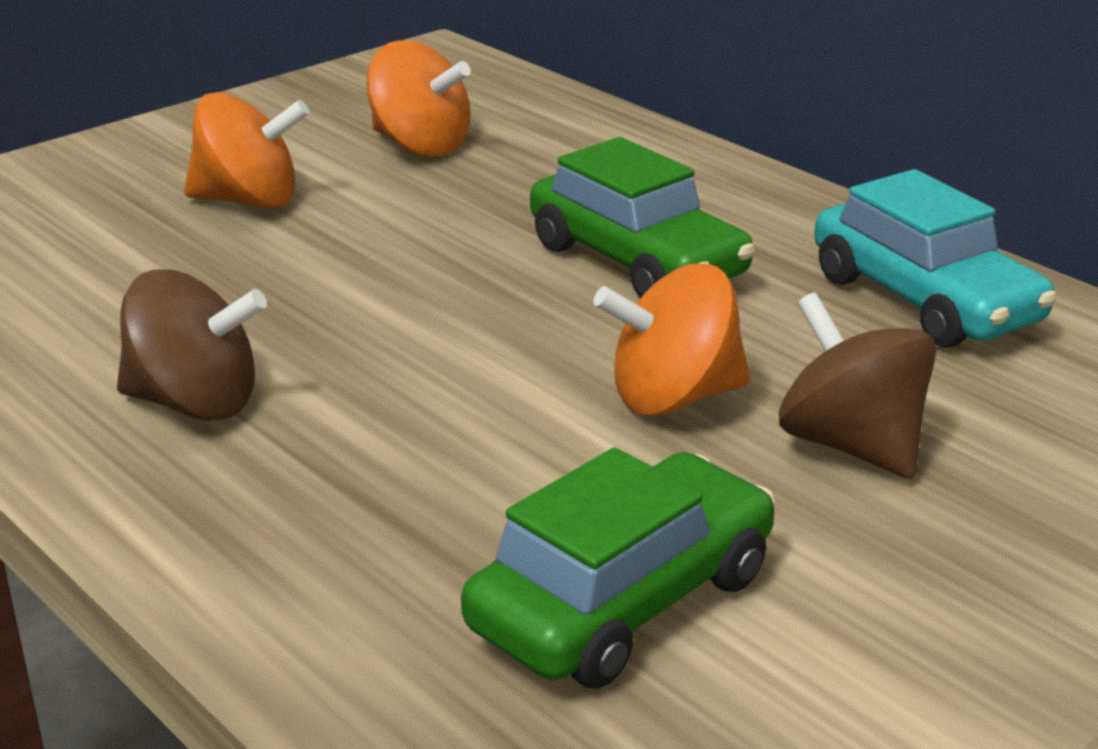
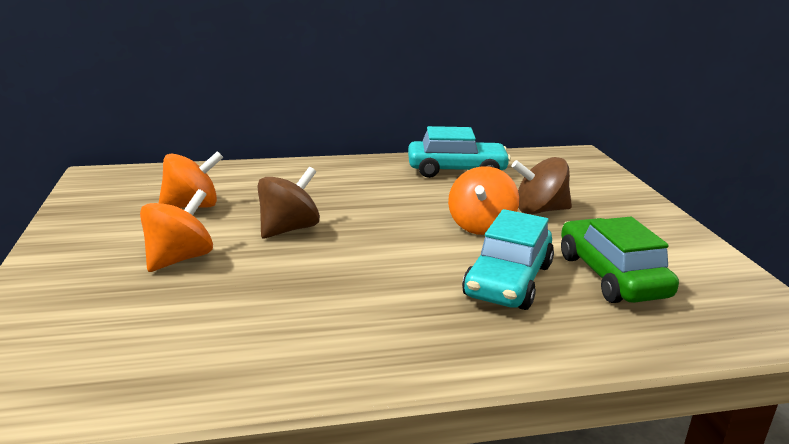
camera: 60 degrees left, 5 degrees down
brown spinning top [117,269,267,421] -> brown spinning top moved to [257,167,320,239]
green car [530,137,755,298] -> none
none -> turquoise car [462,209,554,310]

